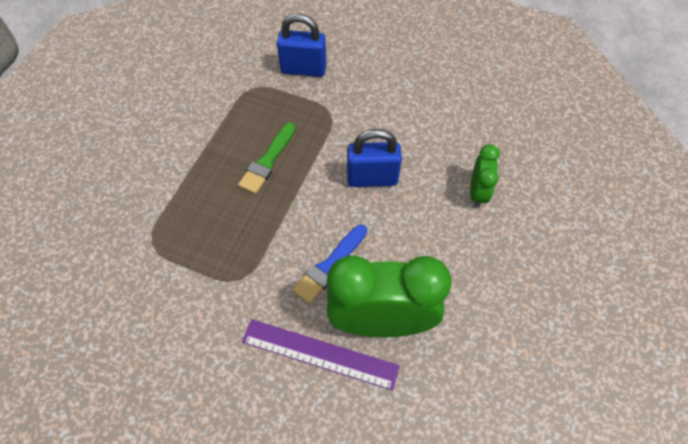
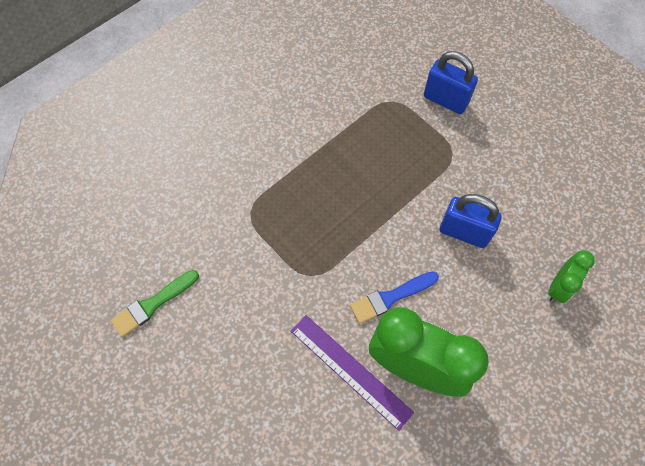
camera: 25 degrees right, 5 degrees up
green brush [238,122,296,194] -> green brush moved to [111,270,199,337]

